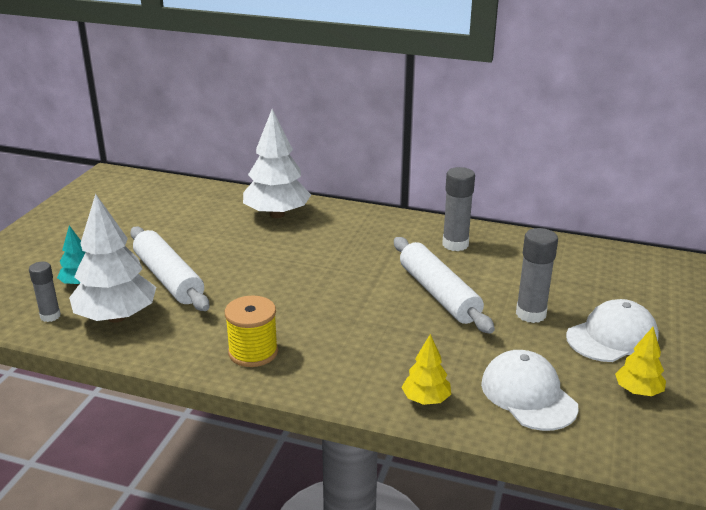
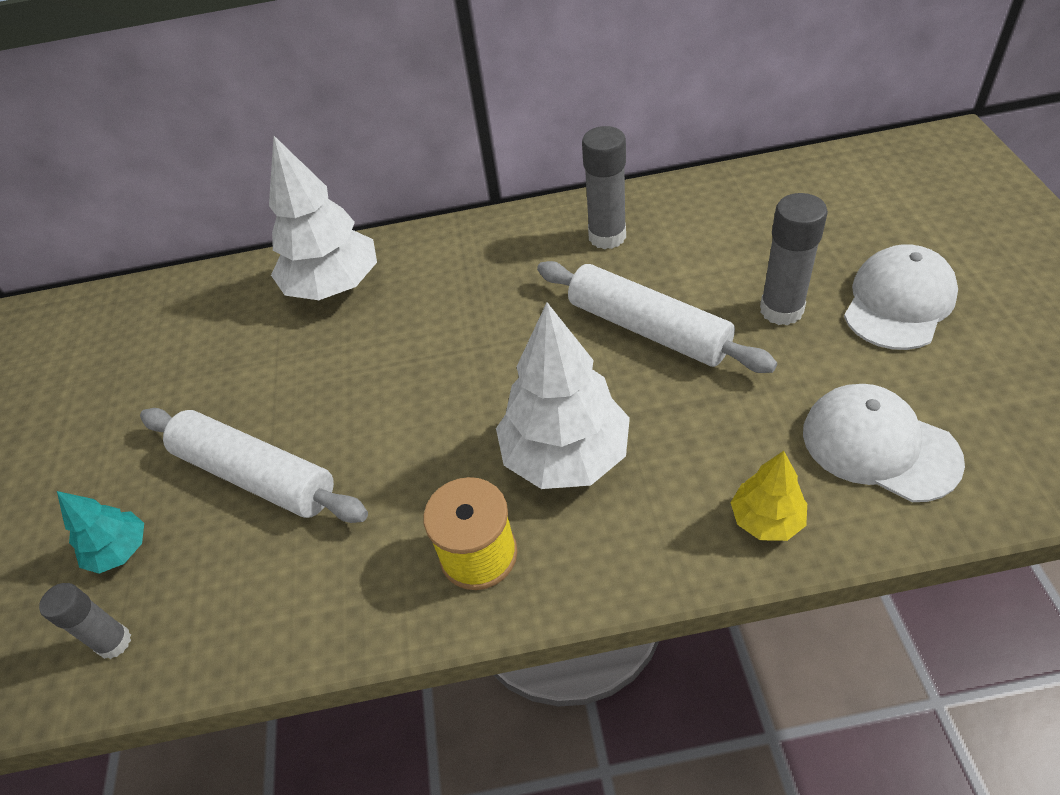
camera: 20 degrees left, 20 degrees up
white tree [69,194,156,323] -> white tree moved to [496,302,630,489]
yellow tree [615,327,666,396] -> none

